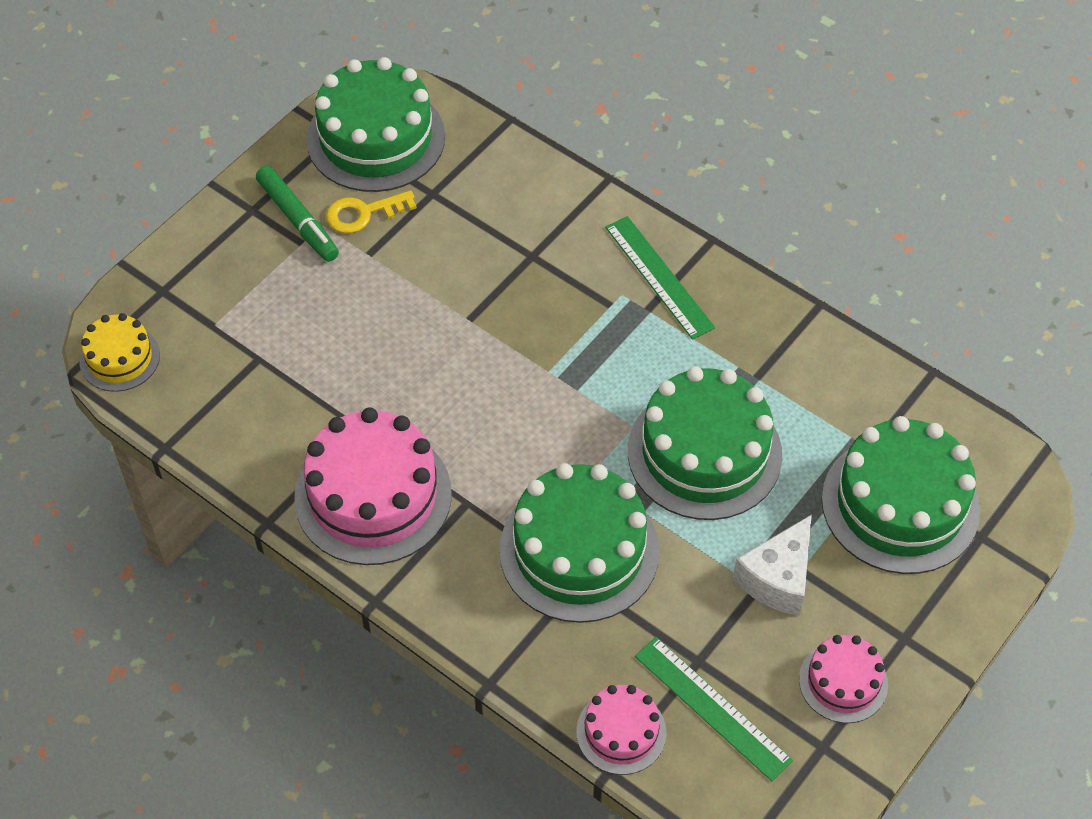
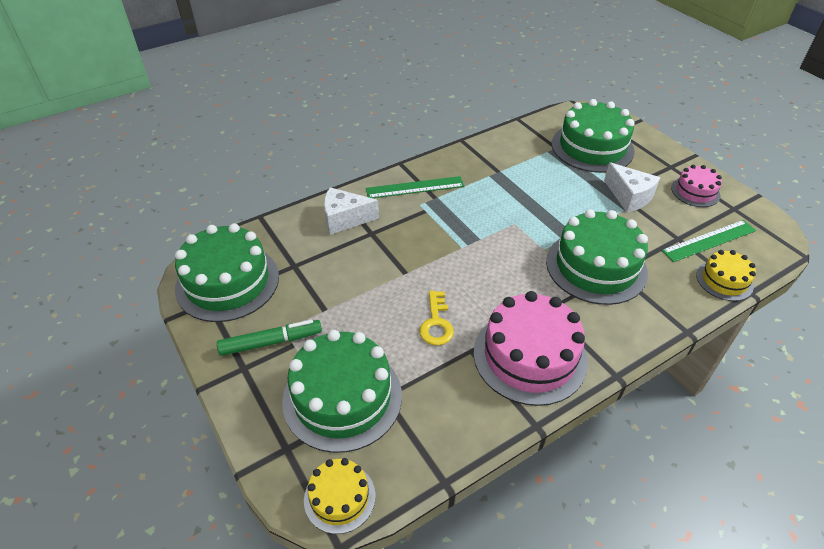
camera: 70 degrees left, 10 degrees down
yellow key [326,190,417,234] -> yellow key moved to [419,291,454,346]
pink cake [576,685,667,775] -> yellow cake [696,250,756,301]
green cake [628,366,782,520] -> green cake moved to [282,330,402,453]
none -> white cheese [324,187,379,235]

